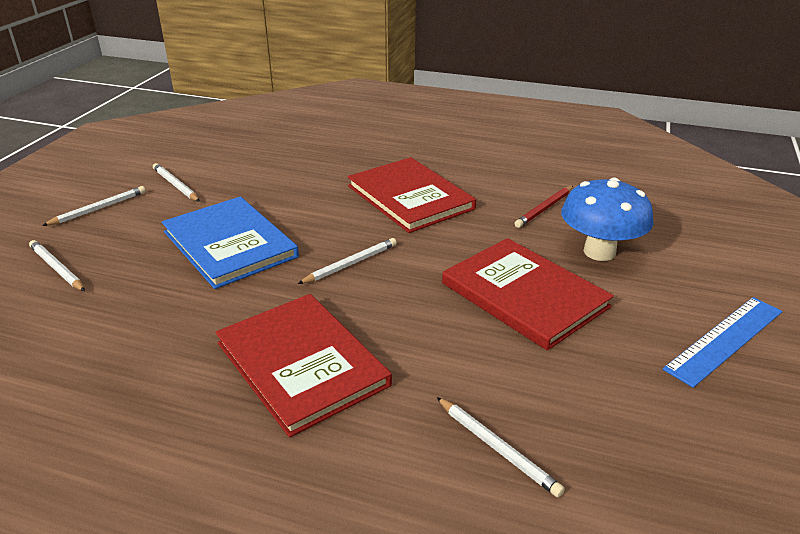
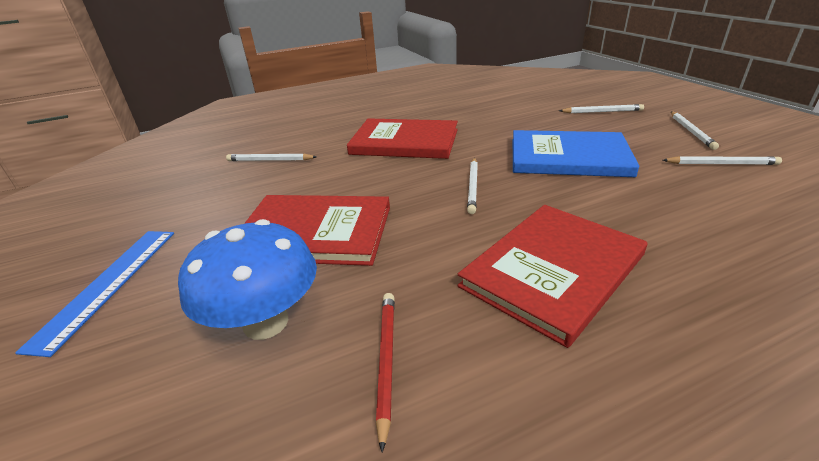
camera: 140 degrees right, 0 degrees up
red book [348,157,476,233] -> red book turned 60 degrees counterclockwise [457,205,647,348]

